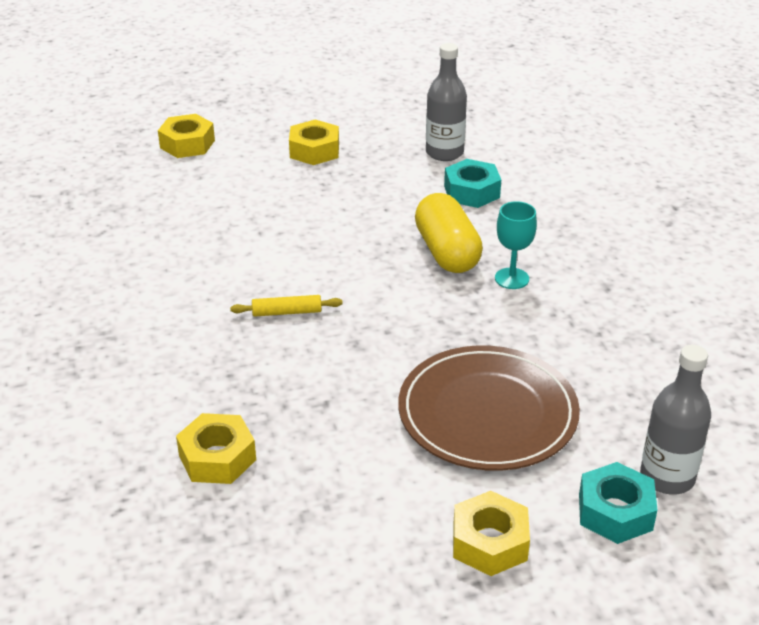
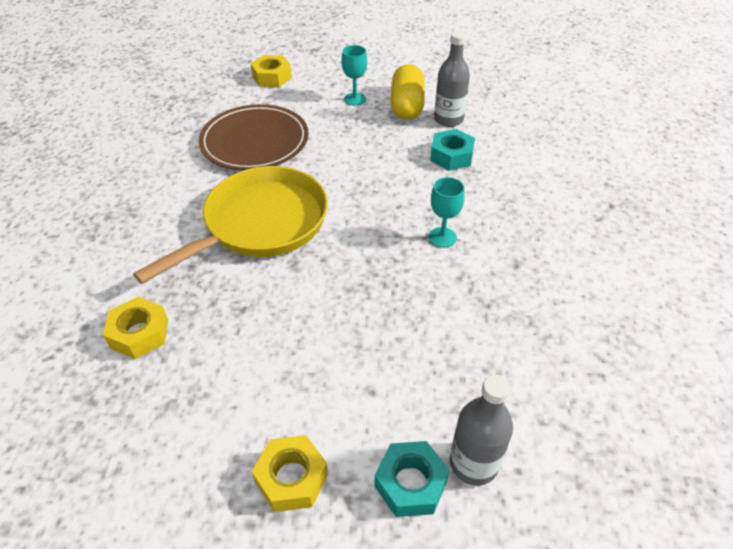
camera: 20 degrees right, 10 degrees up
yellow rolling pin [230,295,343,317] -> yellow pan [133,166,328,284]
yellow nut [289,119,339,165] -> turquoise goblet [341,45,367,106]
brown plate [398,345,580,471] -> brown plate moved to [199,104,309,170]
yellow capsule [415,193,483,273] -> yellow capsule moved to [391,64,425,120]

